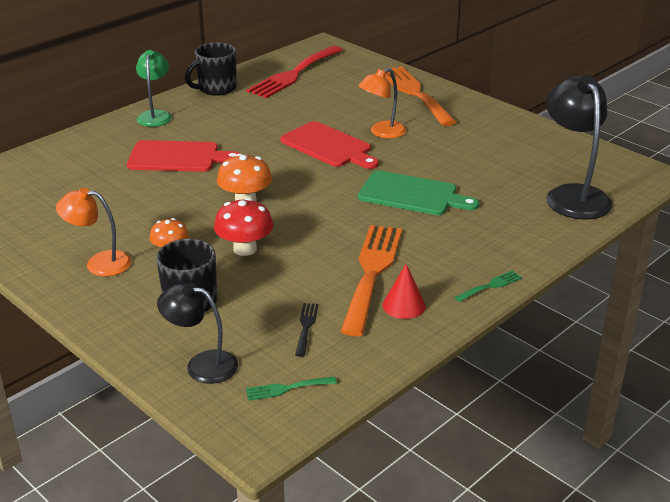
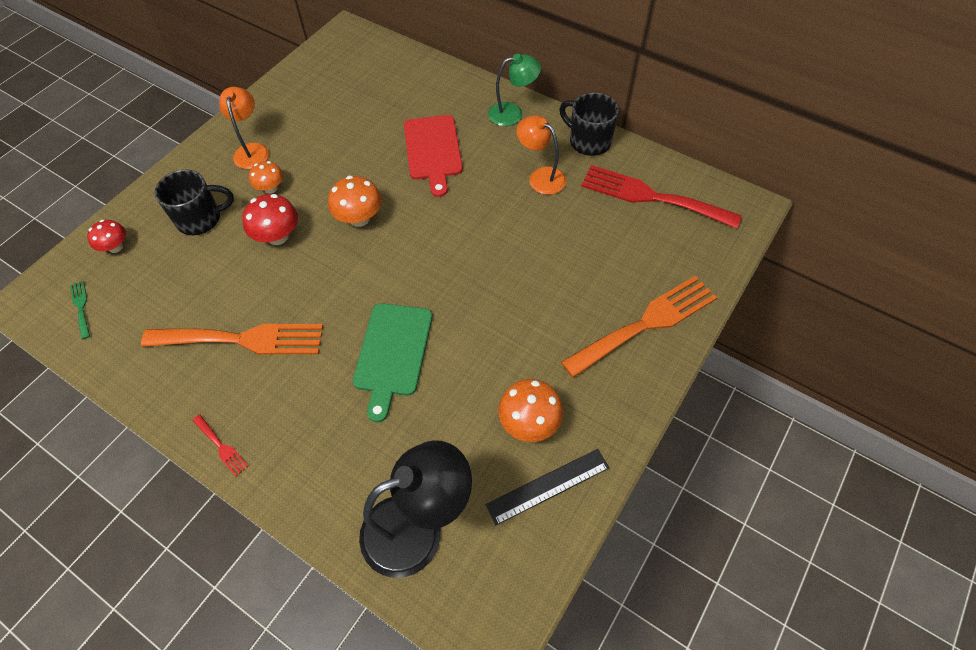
camera: 80 degrees right, 25 degrees up
black lamp [157,283,238,384] -> red mushroom [87,220,126,253]
red cutting board [281,121,379,169] -> none
black fork [295,303,318,357] -> none
orange lamp [358,68,406,138] -> orange lamp moved to [517,115,566,195]
red cone [383,264,426,319] -> none
green fork [454,270,522,302] -> red fork [192,415,248,476]
none -> black ruler [485,449,609,525]
none -> orange mushroom [498,379,563,442]

